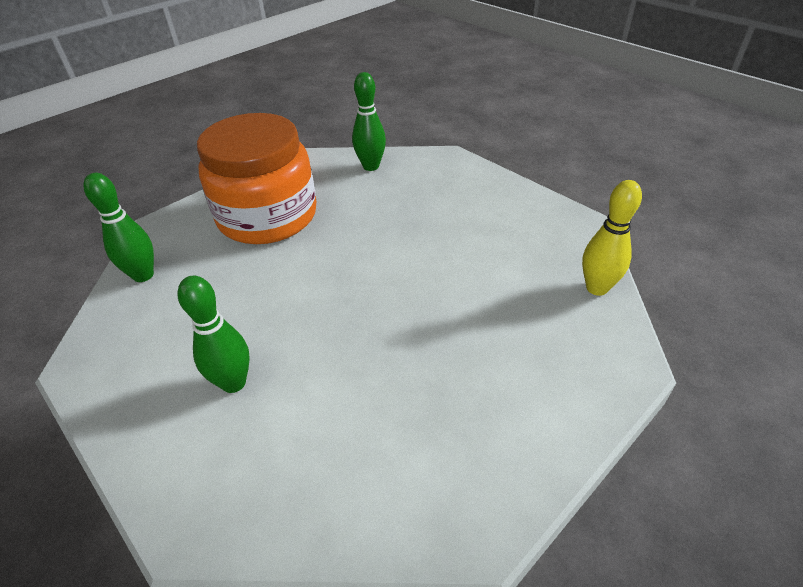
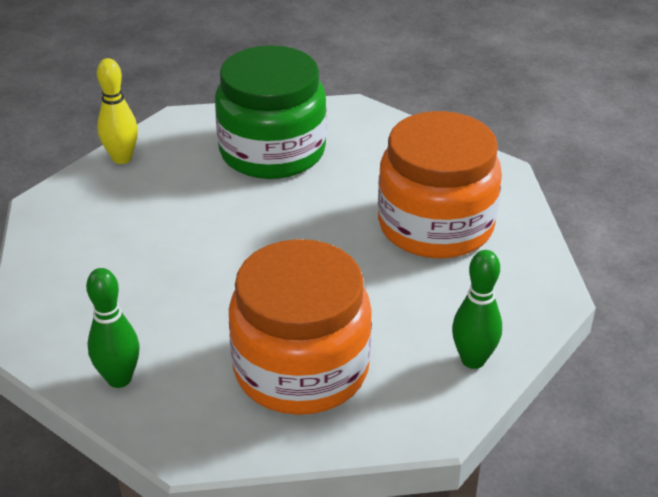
camera: 145 degrees left, 5 degrees down
green bowling pin [178,276,250,393] -> orange jar [378,111,502,259]
none -> green jar [215,45,327,179]

